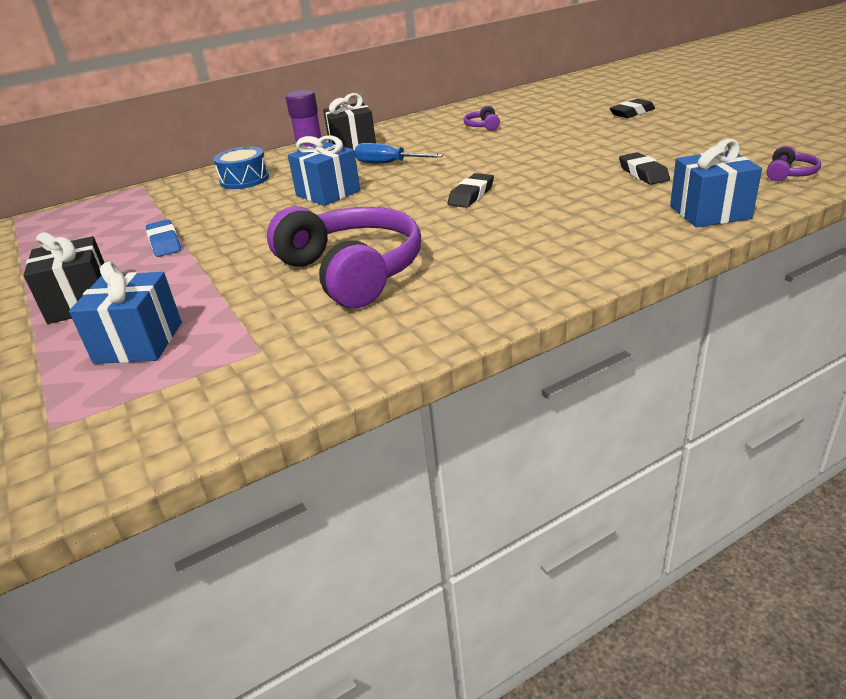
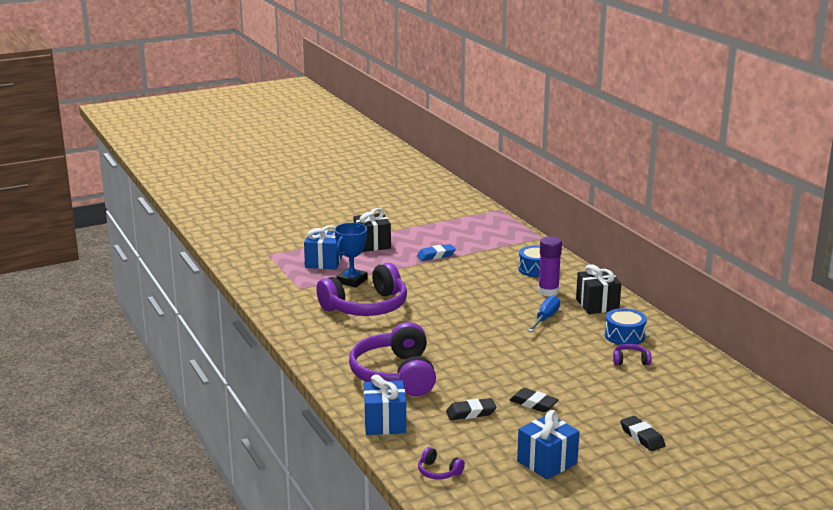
camera: 90 degrees right, 10 degrees down
blue gift [288,136,360,206] -> blue gift moved to [517,410,580,479]
black eraser [448,173,494,208] -> black eraser moved to [510,388,559,412]
none -> blue trophy [335,223,368,288]
none -> purple headphones [349,322,436,396]
none -> blue drum [605,308,647,345]

